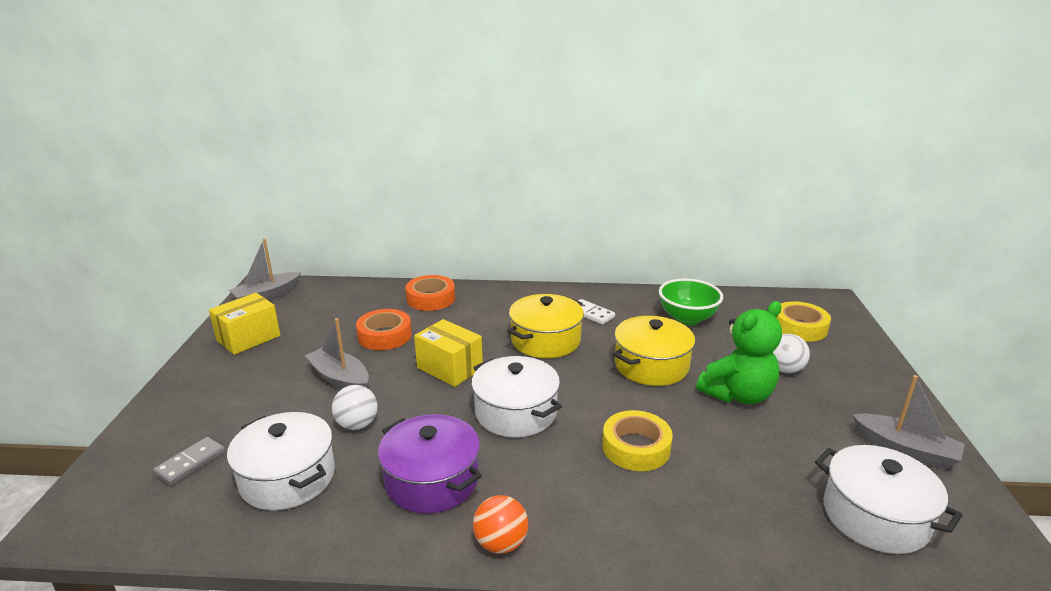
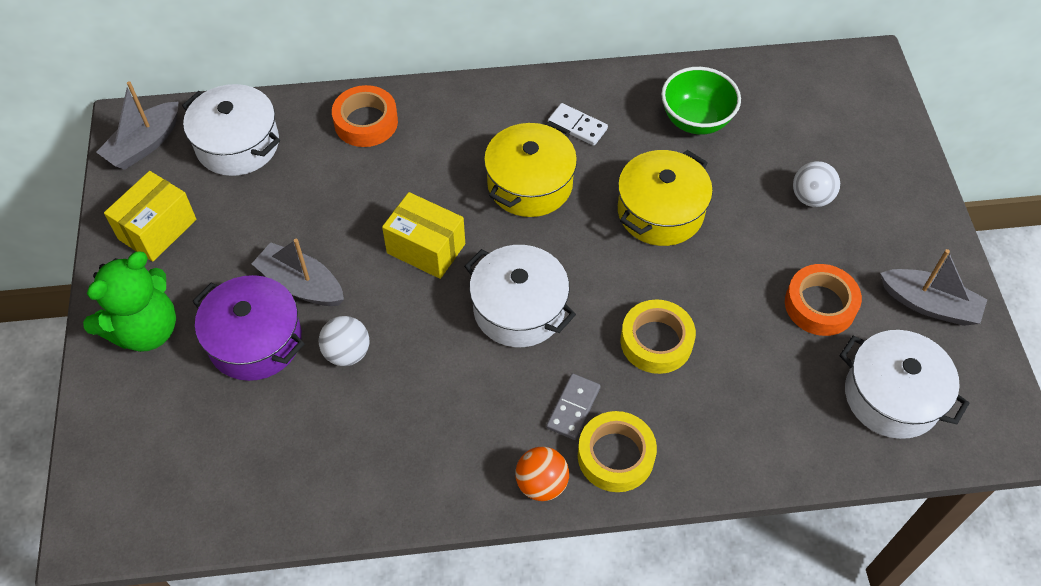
camera: 10 degrees left, 30 degrees up
grey domino [153,437,225,486] -> grey domino moved to [546,373,600,440]
white pot [227,412,335,510] -> white pot moved to [182,84,280,176]
orange tape [356,309,412,350] -> orange tape moved to [785,264,862,336]
purple pot [378,414,482,514] -> purple pot moved to [192,275,304,381]
green teddy bear [696,301,782,404] -> green teddy bear moved to [83,252,176,352]
yellow tape [776,301,831,342] -> yellow tape moved to [578,411,657,492]

